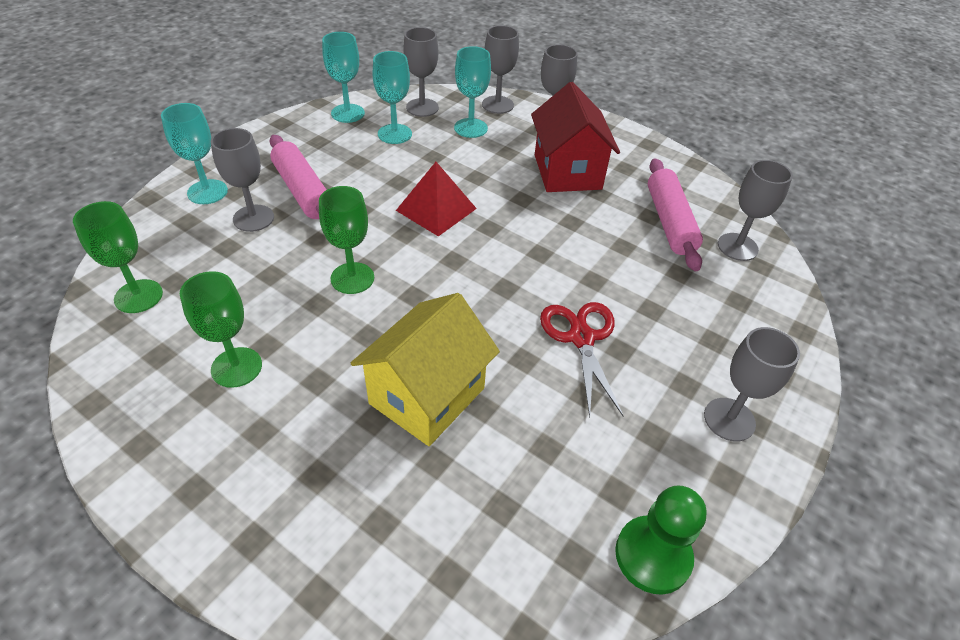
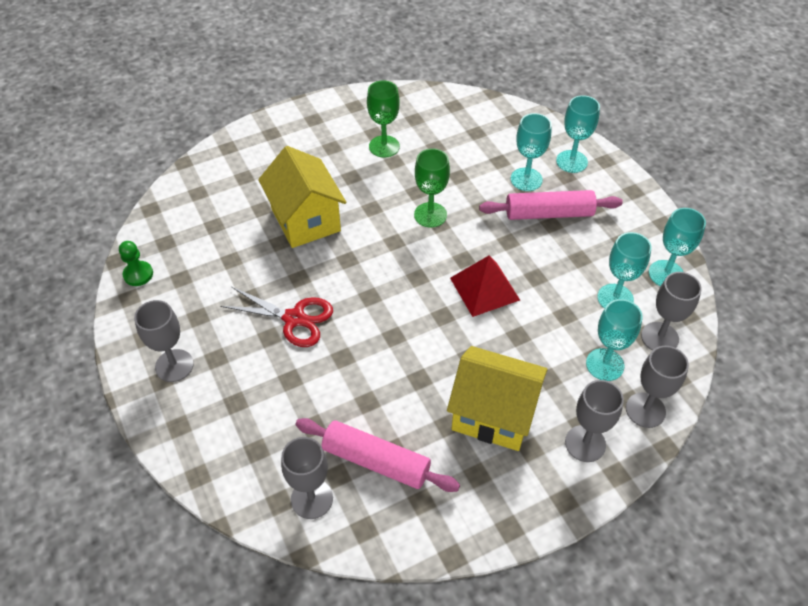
camera: 120 degrees right, 5 degrees up
green goblet [73,201,163,313] -> none
grey goblet [211,128,274,232] -> turquoise goblet [511,113,552,191]
red house [531,82,620,192] -> yellow house [447,346,548,451]
green pawn [615,485,707,595] -> green pawn [119,241,153,286], size x0.65

